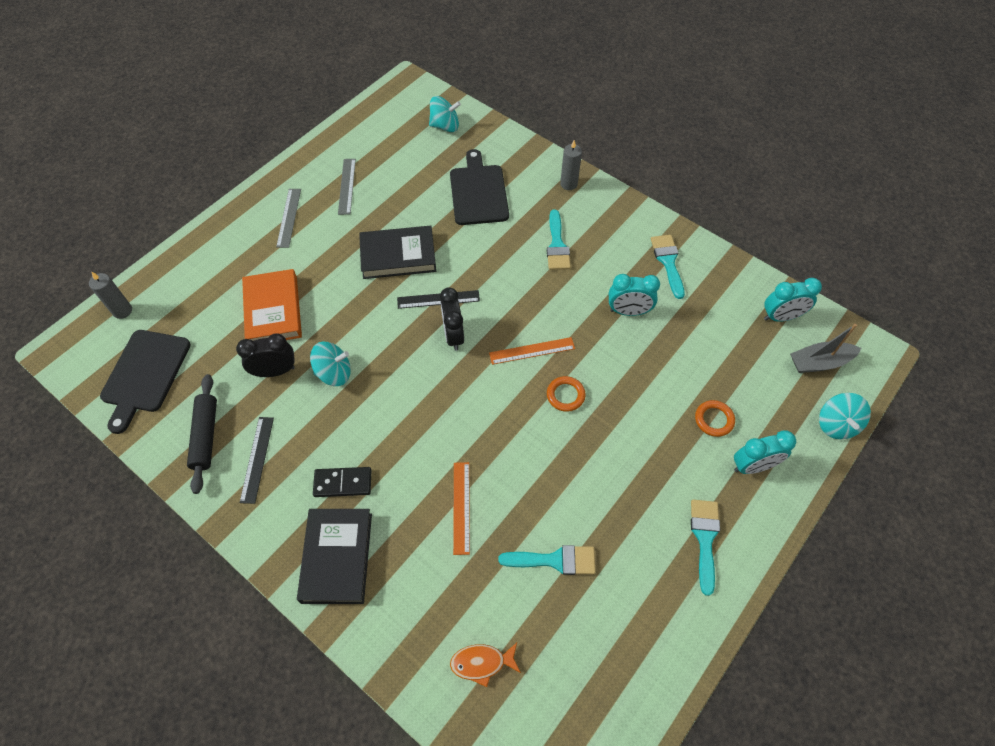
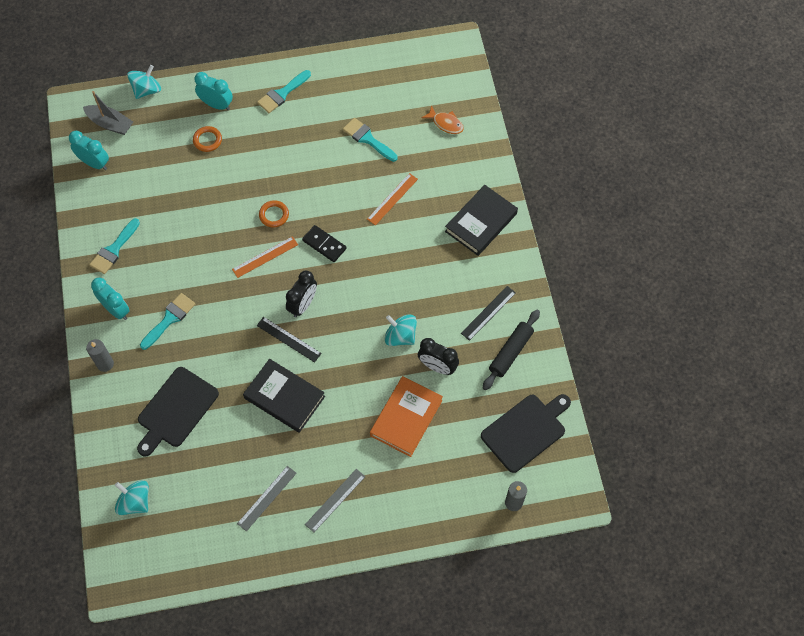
camera: 140 degrees left, 5 degrees up
black domino [313,467,372,497] -> black domino moved to [302,225,346,262]
orange ruler [489,337,575,365] -> orange ruler turned 60 degrees counterclockwise [232,236,298,278]
turquoise clock [609,274,660,316] -> turquoise clock moved to [91,278,130,320]

